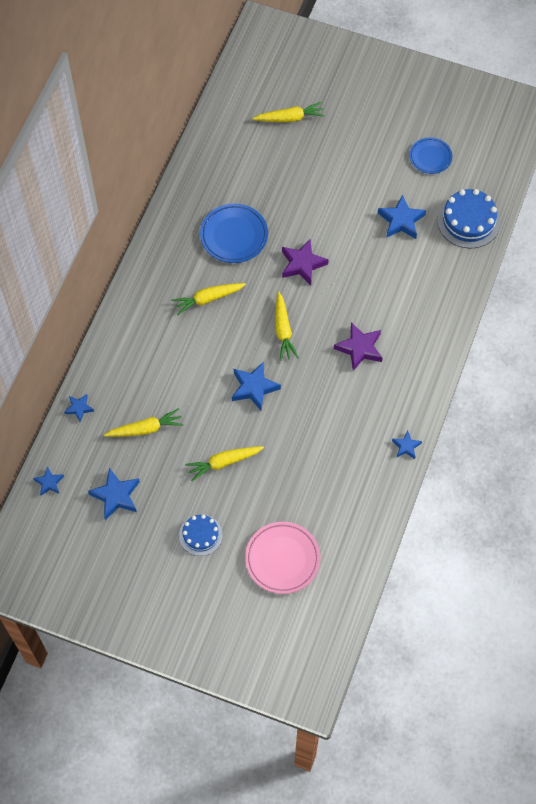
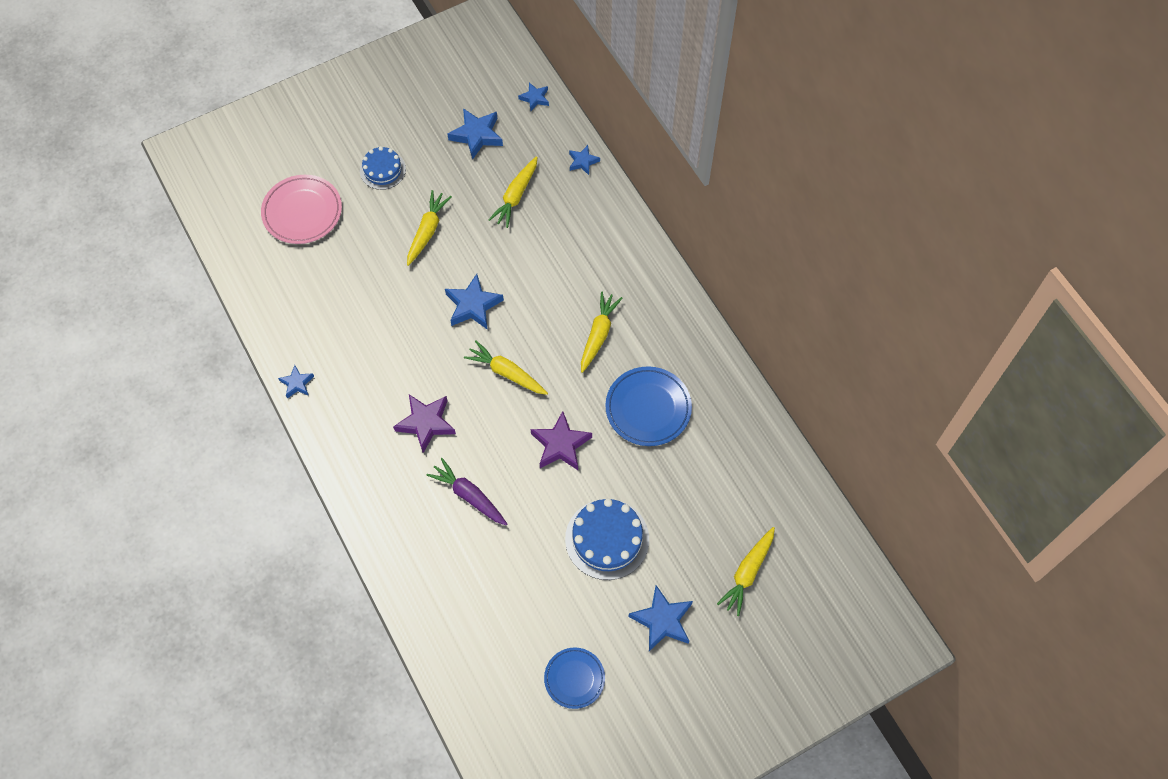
camera: 130 degrees right, 0 degrees up
blue star [378,194,426,239] -> blue star moved to [629,585,693,651]
blue cake [437,189,501,249] -> blue cake moved to [565,499,649,580]
none -> purple carrot [427,458,507,526]

